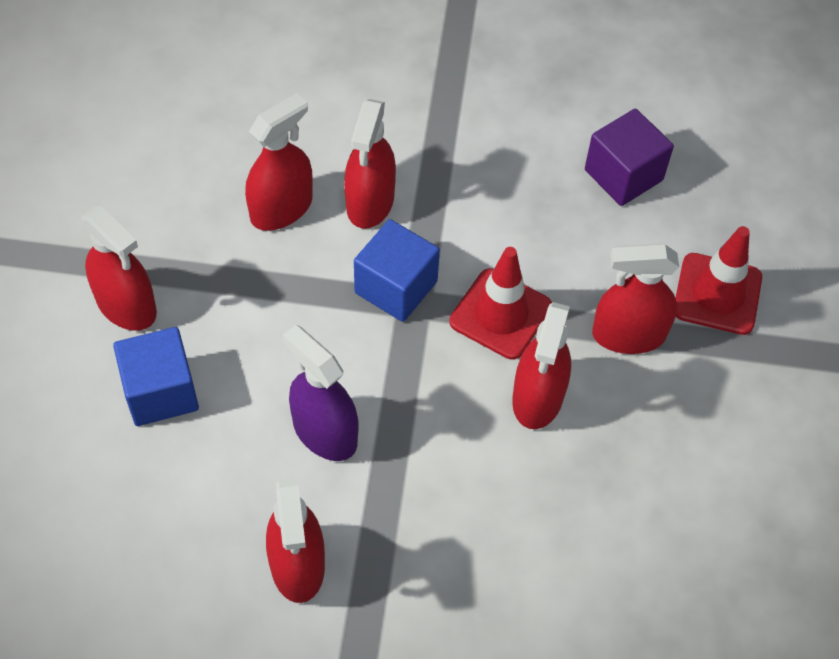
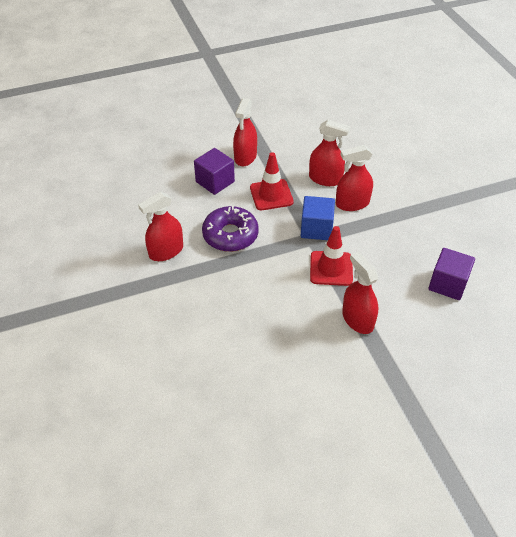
camera: 65 degrees right, 10 degrees down
blue cube [113,327,199,426] -> purple cube [194,148,235,195]
purple spray bottle [283,325,359,461] -> purple donut [202,206,259,252]
red spray bottle [512,302,571,429] -> none
red traffic cone [676,226,762,335] -> red traffic cone moved to [250,152,294,210]

